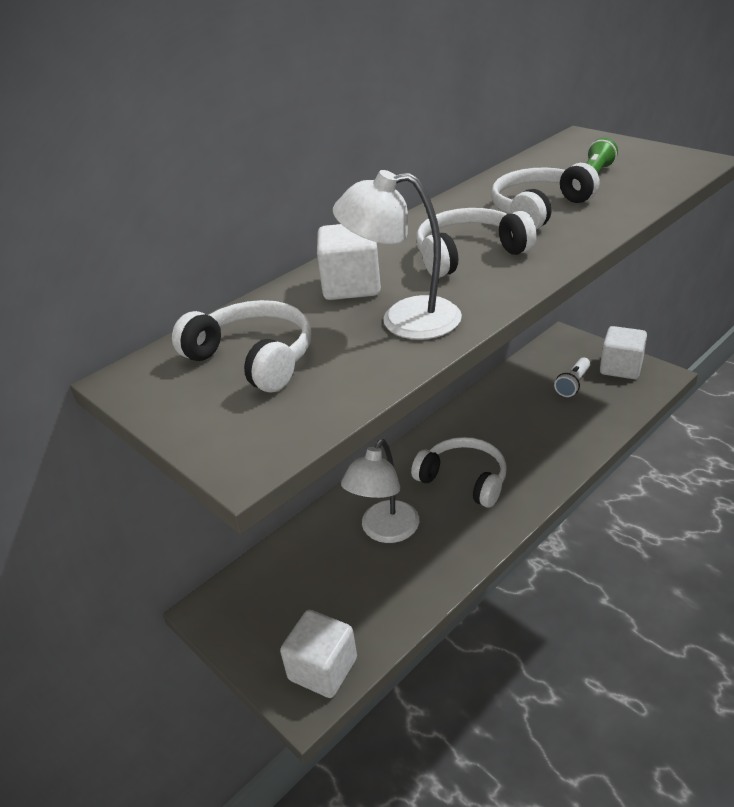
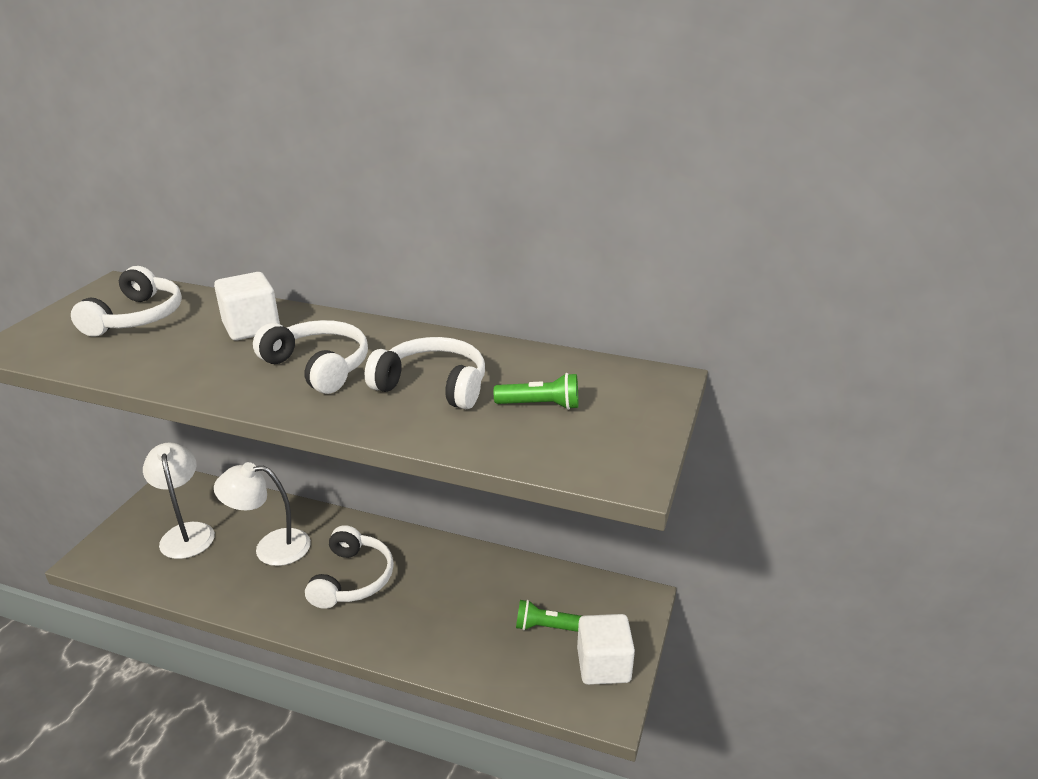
camera: 60 degrees right, 5 degrees down
white cube [280,610,357,698] -> none
white lamp [333,170,462,340] -> white lamp moved to [143,443,215,559]
white flashlight [554,358,590,397] -> green flashlight [516,600,581,632]

